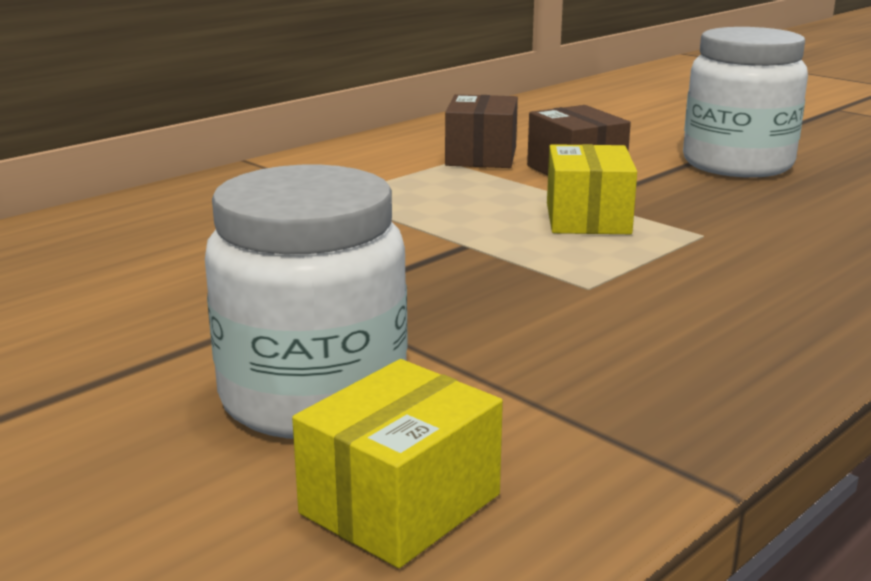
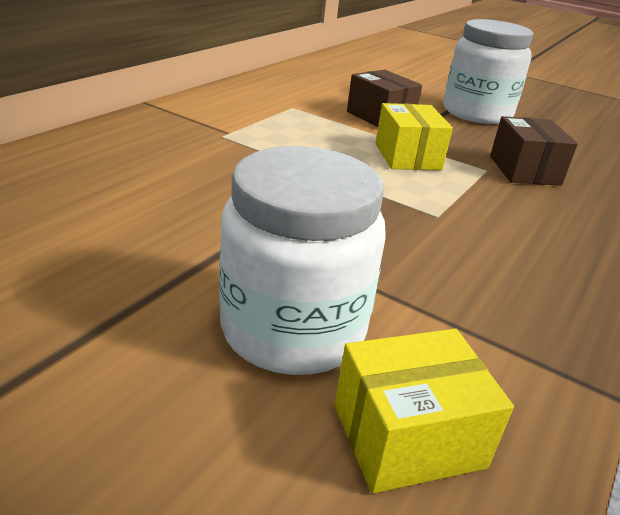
camera: 15 degrees left, 10 degrees up
yellow box [292,359,503,568] -> yellow box turned 45 degrees clockwise [335,329,514,494]
brown box [445,94,518,168] -> brown box moved to [490,116,578,185]

